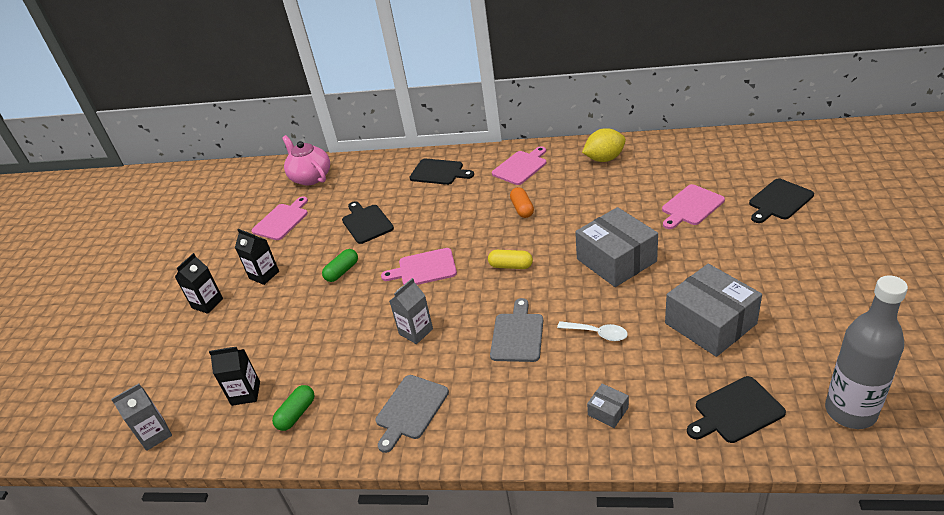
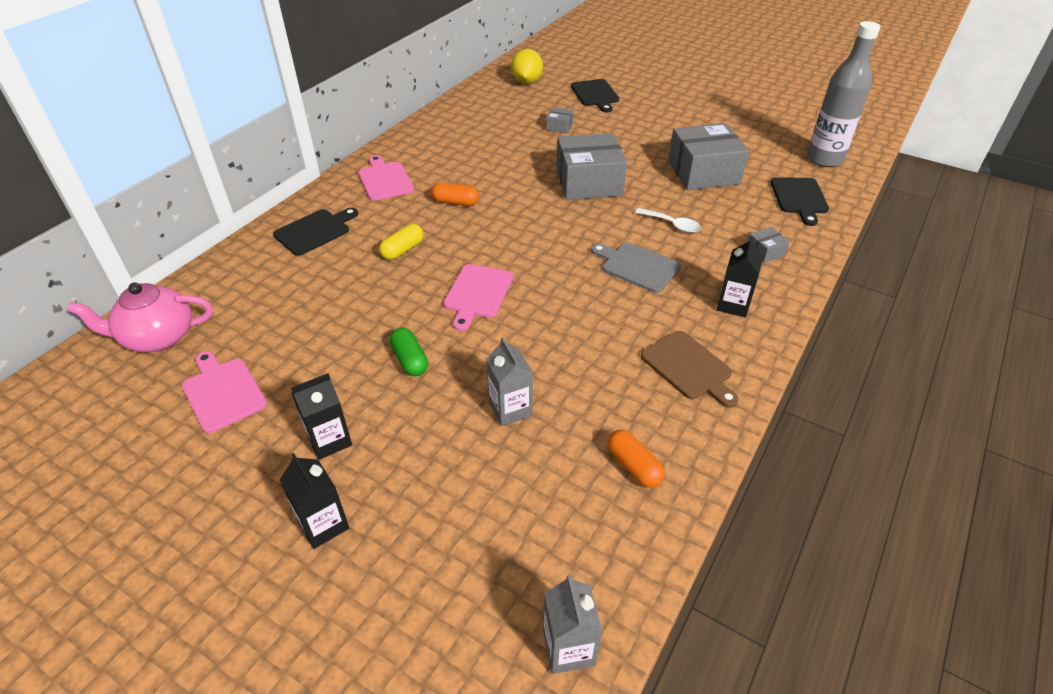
camera: 70 degrees left, 5 degrees up
black carton [209,347,260,406] -> black carton moved to [716,236,763,317]
green capsule [272,385,315,431] -> orange capsule [607,430,665,488]
black cutting board [342,201,394,244] -> none
grey cutting board [376,375,449,453] -> brown cutting board [641,331,739,408]
grey carton [389,278,433,344] -> grey carton moved to [486,337,533,426]
yellow capsule [488,250,533,269] -> yellow capsule moved to [379,224,423,260]
white spoon [557,321,628,341] -> white spoon turned 75 degrees clockwise [635,208,701,233]
yellow lemon [582,128,626,162] -> yellow lemon moved to [511,49,543,84]
pink cutting board [662,184,725,229] -> grey box [546,107,574,134]

